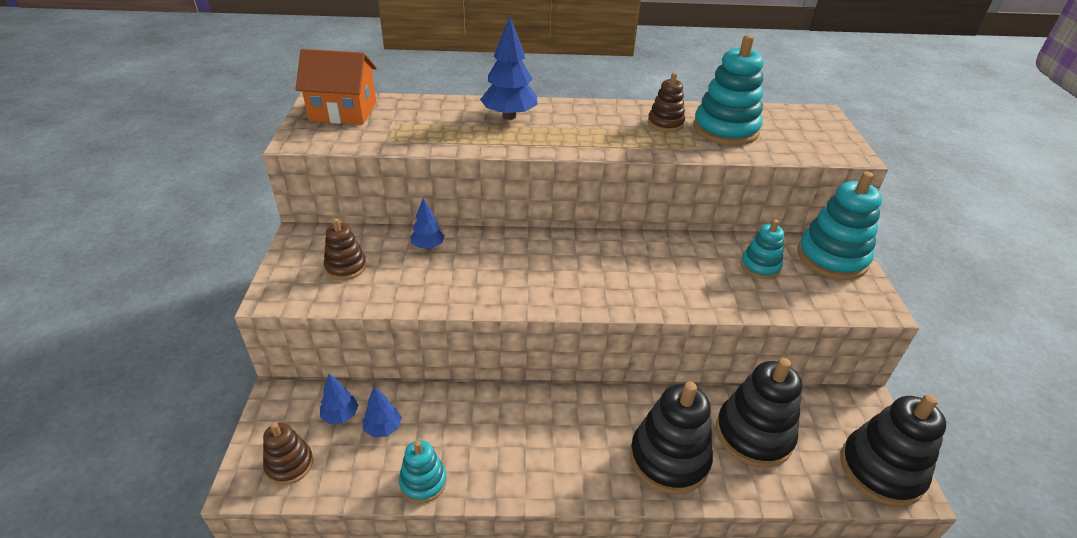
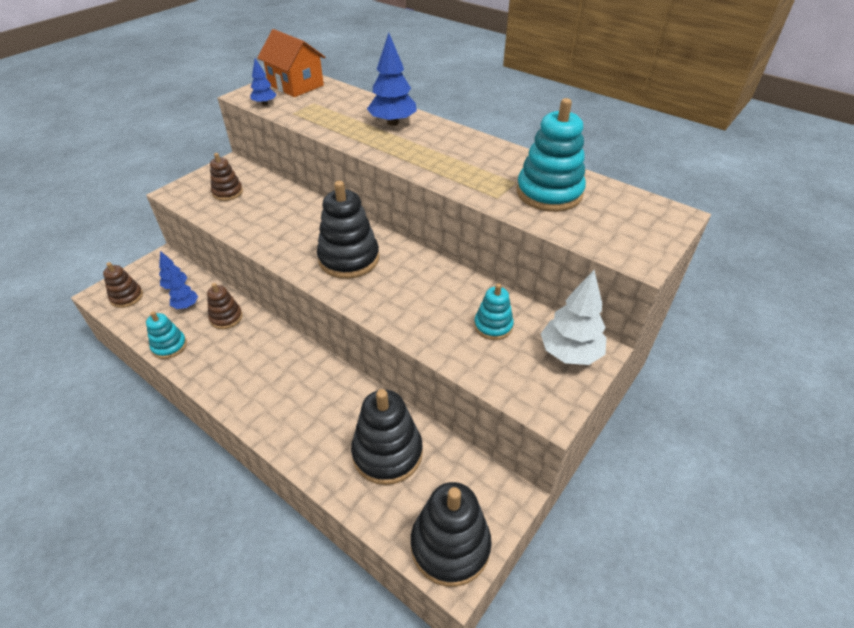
camera: 40 degrees right, 5 degrees up
blue tree [410,198,444,249] -> blue tree moved to [250,58,277,105]
black stacking toy [630,382,713,494] -> black stacking toy moved to [317,181,379,279]
brown stacking toy [648,73,685,132] -> brown stacking toy moved to [207,283,243,329]
turquoise stacking toy [798,172,882,280] -> white tree [541,270,606,365]

